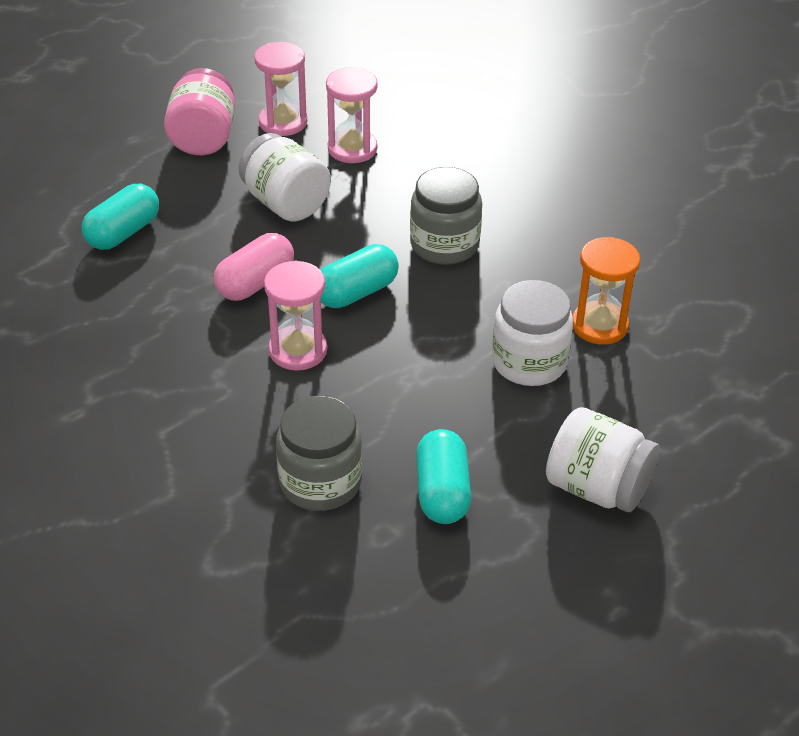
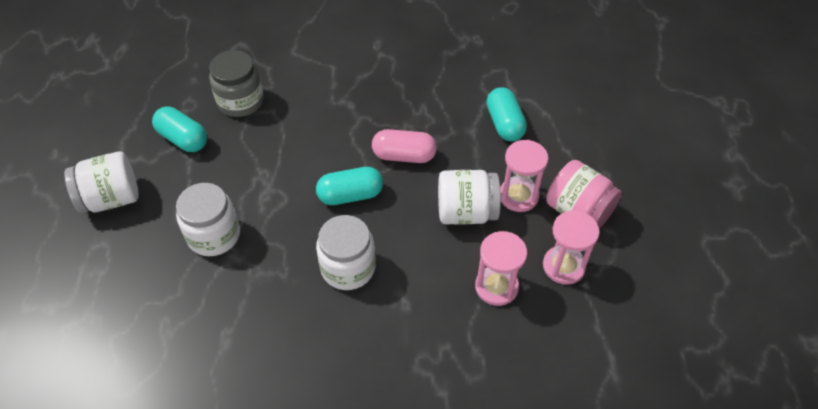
camera: 130 degrees right, 10 degrees up
pink capsule [214,233,294,301] -> pink capsule turned 75 degrees counterclockwise [372,129,437,163]
pink hourglass [264,261,327,370] -> pink hourglass moved to [500,140,548,212]
turquoise capsule [321,244,399,308] -> turquoise capsule turned 75 degrees clockwise [316,167,383,205]
grey jar [410,167,482,265] -> white jar [316,215,376,290]
orange hourglass [573,237,640,345] -> none

